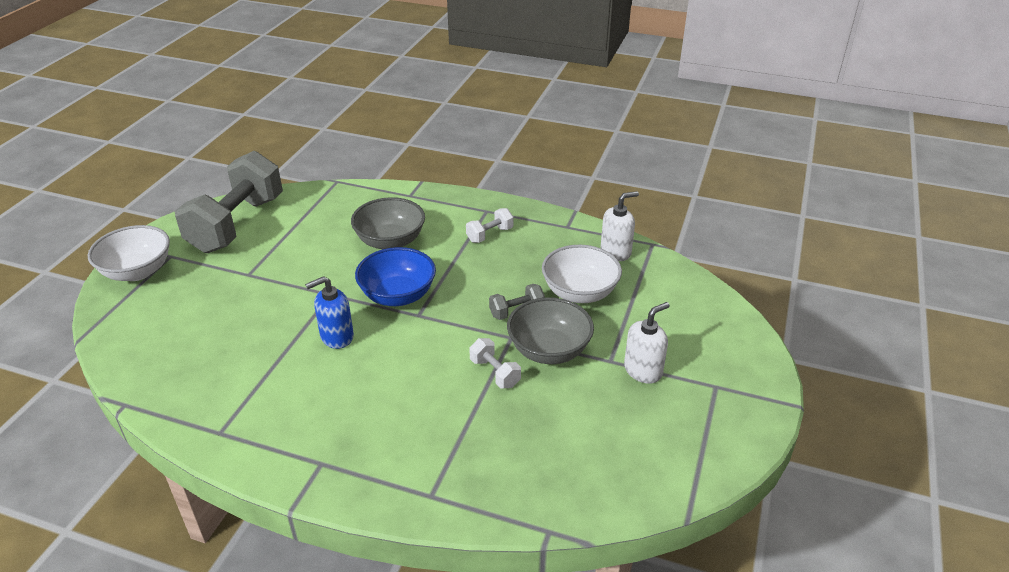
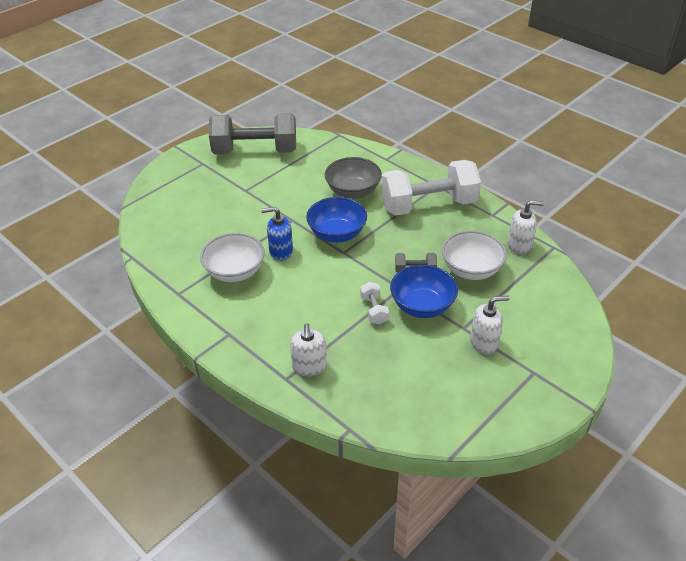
camera: 25 degrees right, 5 degrees up
white bowl [88,225,170,281] -> white bowl moved to [200,233,265,282]
grey dumbbell [175,151,283,253] -> grey dumbbell turned 45 degrees clockwise [209,113,296,154]
white dumbbell [466,208,514,243] -> white dumbbell [381,160,481,216], size x2.45
grey bowl [507,297,594,364] -> blue bowl [390,265,458,318]
none -> white soap dispenser [290,323,327,376]

